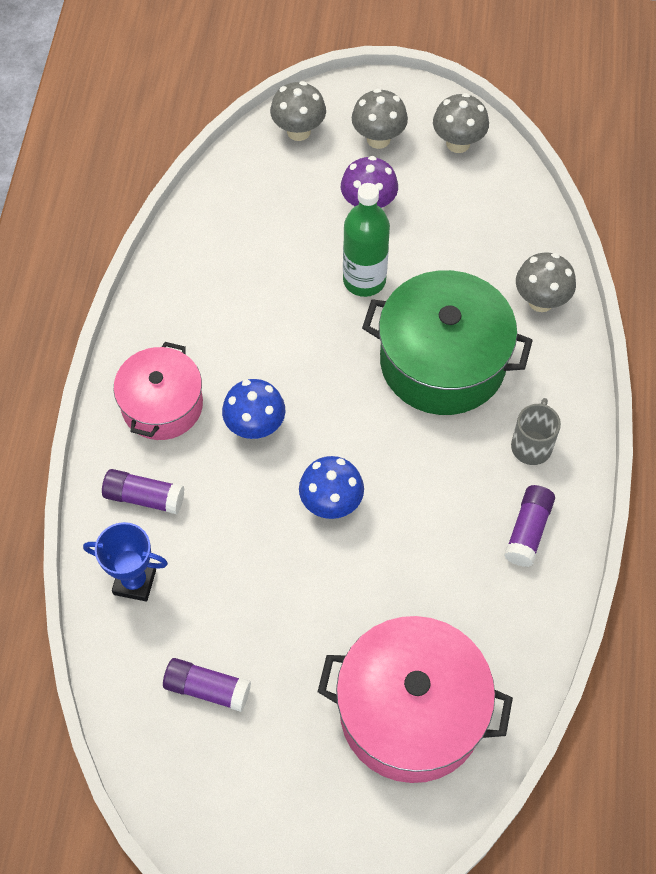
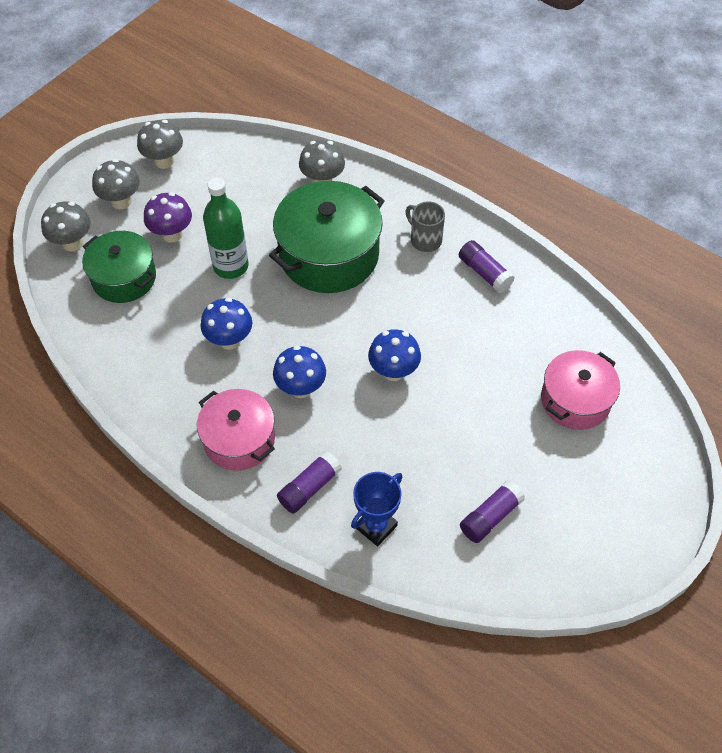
camera: 60 degrees left, 5 degrees down
pink pot [318,616,513,783] -> pink pot [541,350,620,430], size x0.64
none -> green pot [82,231,156,303]
none -> blue mushroom [201,298,252,350]

